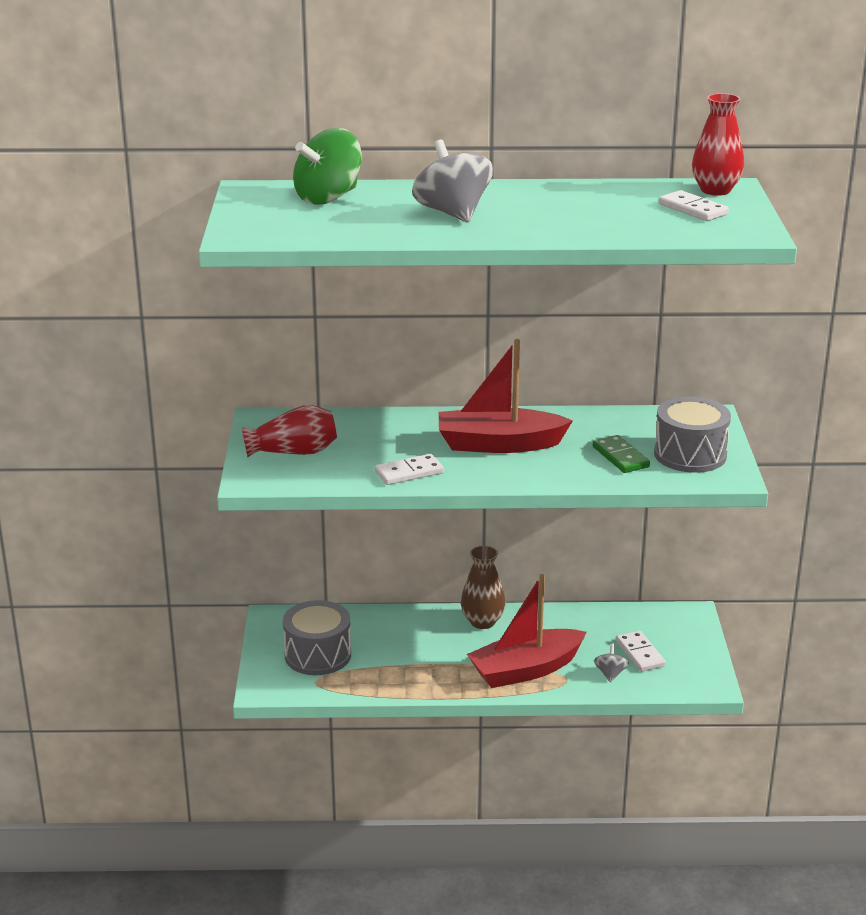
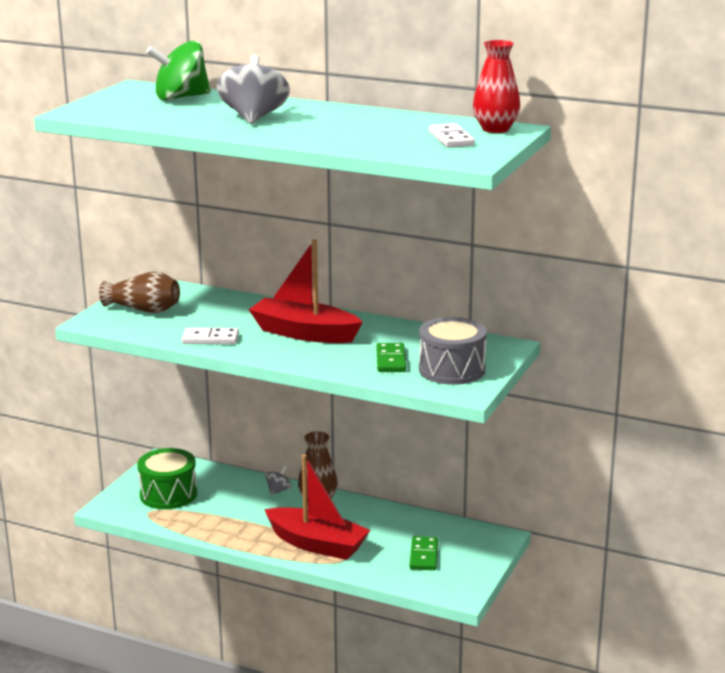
camera: 25 degrees right, 5 degrees down
red vase [241,405,337,457] -> brown vase [99,271,180,313]
grey drum [283,600,351,675] -> green drum [137,448,197,509]
red boat [467,574,587,688] -> red boat turned 150 degrees counterclockwise [264,454,370,560]
grey spinning top [594,643,629,682] -> grey spinning top moved to [265,466,292,495]
white domino [615,631,666,672] -> green domino [410,536,438,570]

